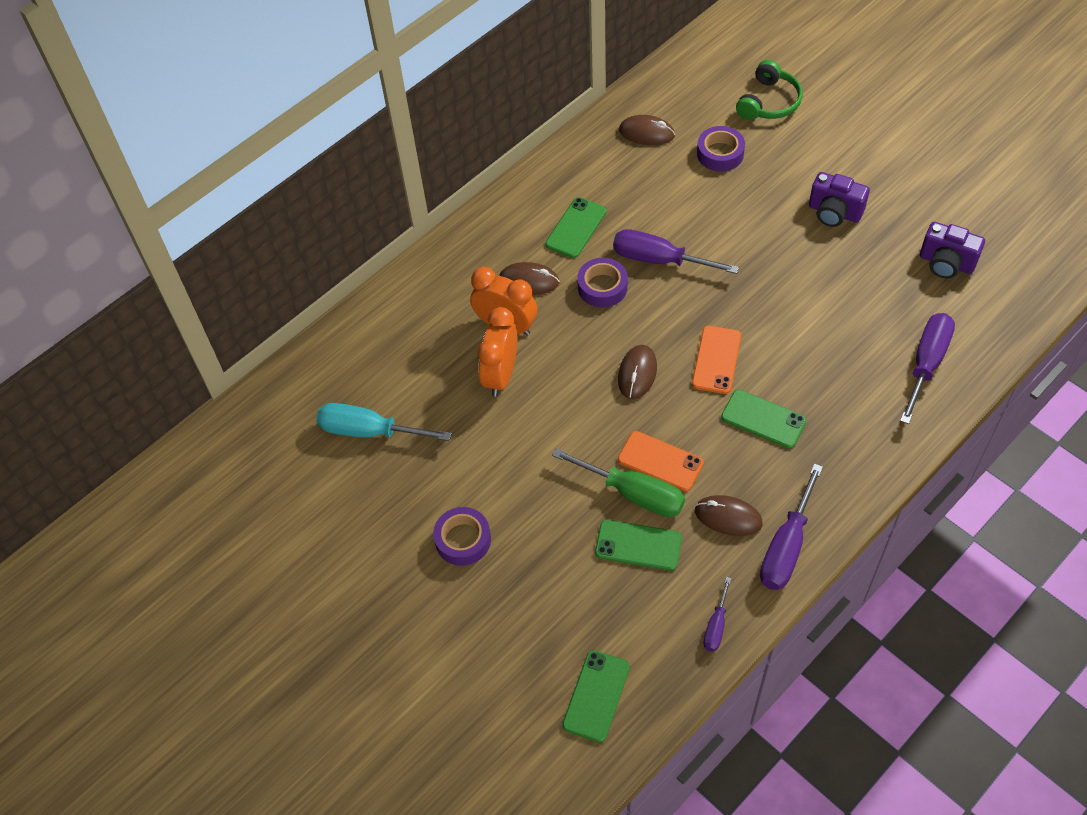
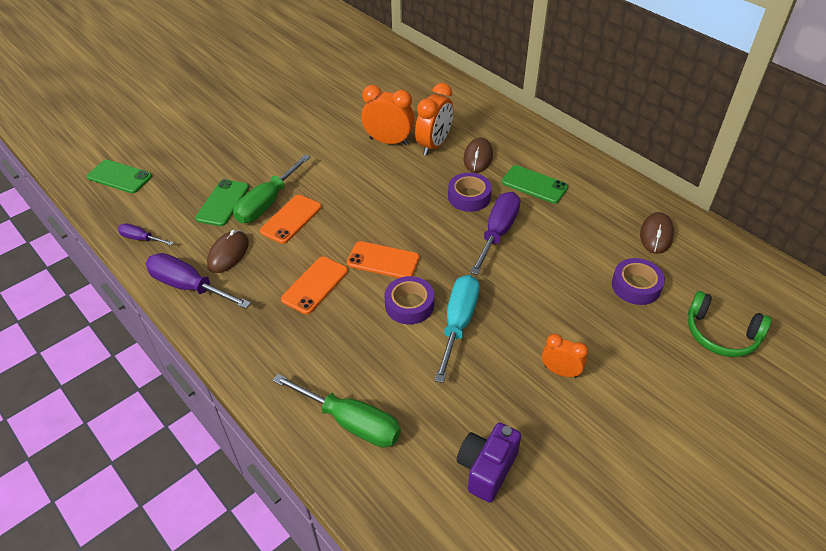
camera: 90 degrees right, 10 degrees down
turquoise screwdriver [316,403,452,441] -> turquoise screwdriver moved to [434,275,480,383]
purple tape [433,507,491,566] -> purple tape moved to [384,276,434,324]
brown mouse [618,345,657,399] -> none
green phone [721,390,806,448] -> orange phone [281,257,348,314]
purple camera [809,172,870,227] -> orange clock [542,334,588,378]
purple screwdriver [900,313,955,424] -> green screwdriver [272,374,401,447]

